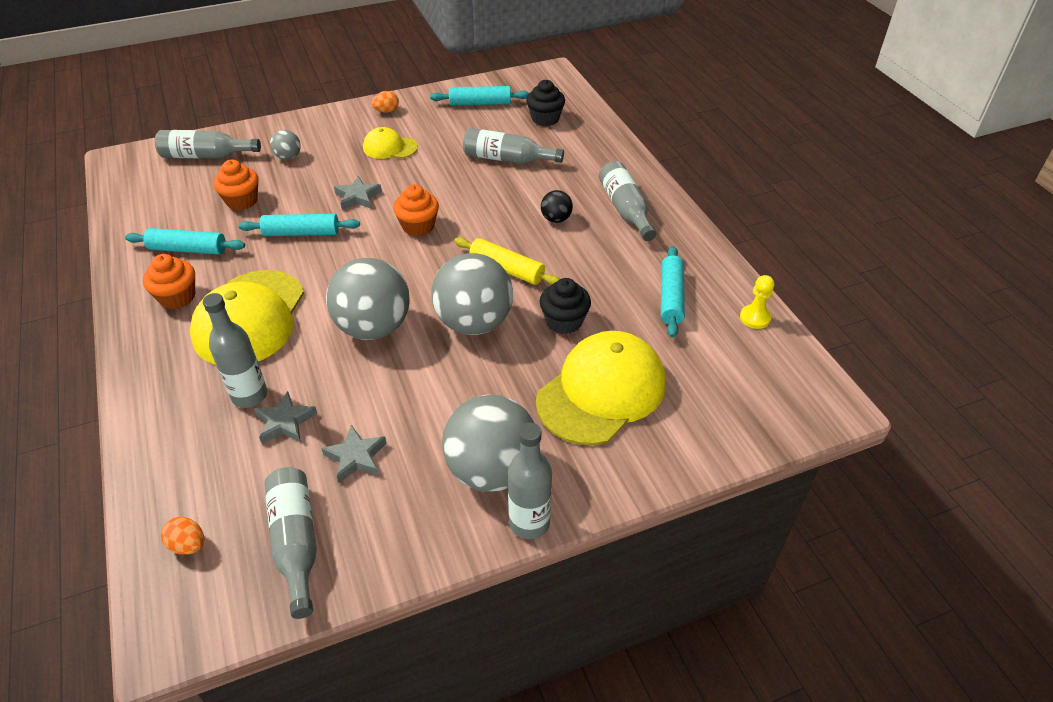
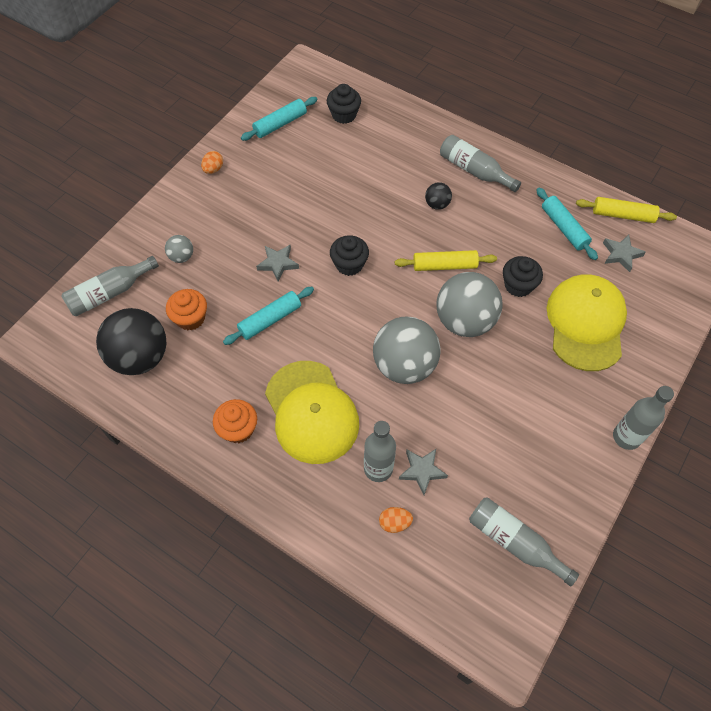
camera: 35 degrees left, 15 degrees up
turquoise rolling pin [125,228,245,254] -> none
orange egg [161,517,204,555] -> orange egg moved to [379,507,413,533]
grey star [321,425,387,483] -> grey star moved to [603,234,646,272]
yellow cap [363,127,418,159] -> none
orange cupcake [393,184,439,236] -> black cupcake [330,235,369,276]
grey ball [442,395,534,492] -> none
grey bottle [463,128,564,164] -> none
yellow pawn [740,275,774,329] -> yellow rolling pin [576,197,677,223]
none -> black ball [96,308,167,375]

